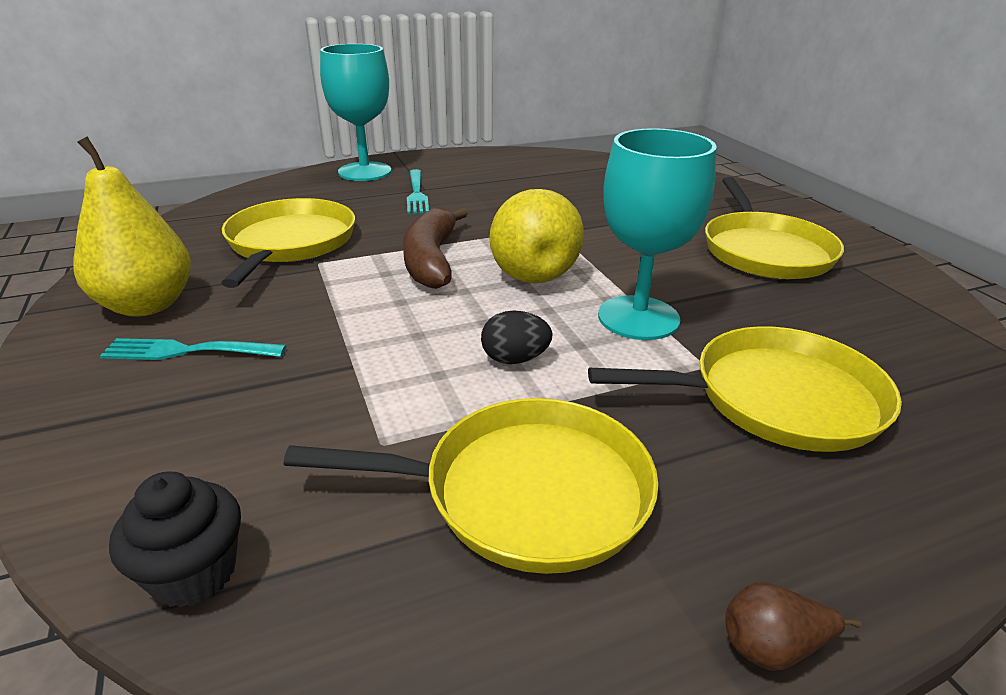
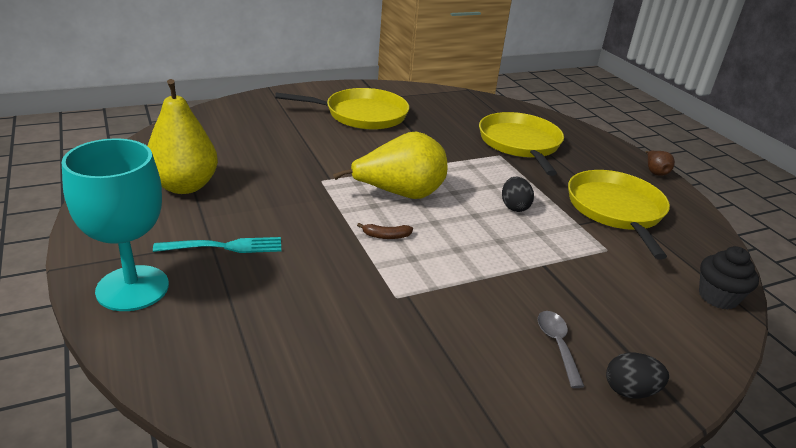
camera: 95 degrees left, 0 degrees up
yellow pear [73,137,191,317] -> yellow pear moved to [148,79,218,194]
turquoise fork [100,338,286,360] -> grey spoon [538,311,585,388]
yellow pan [222,198,355,288] -> none
brown banana [403,207,468,289] -> brown banana [357,223,413,239], size x0.41
turquoise goblet [598,128,717,340] -> none
none -> black egg [606,353,669,399]

